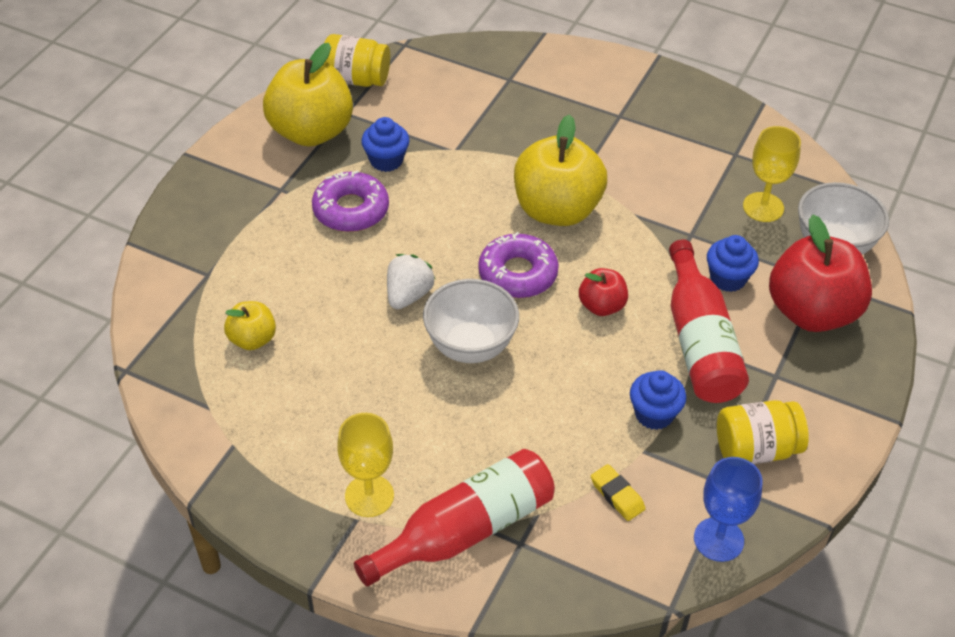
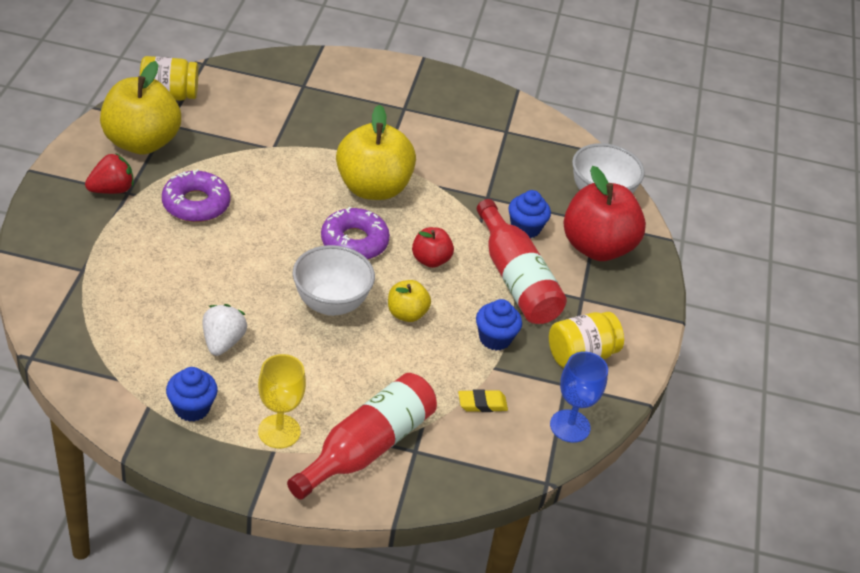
camera: 20 degrees left, 5 degrees down
yellow apple [224,301,276,350] -> yellow apple moved to [388,280,431,322]
blue cupcake [361,117,410,172] -> blue cupcake moved to [166,367,218,422]
white strawberry [387,254,435,309] -> white strawberry moved to [202,304,247,356]
yellow eraser [591,464,646,521] -> yellow eraser turned 45 degrees counterclockwise [458,389,508,412]
yellow goblet [743,126,801,222] -> none
none -> red strawberry [85,153,134,194]

